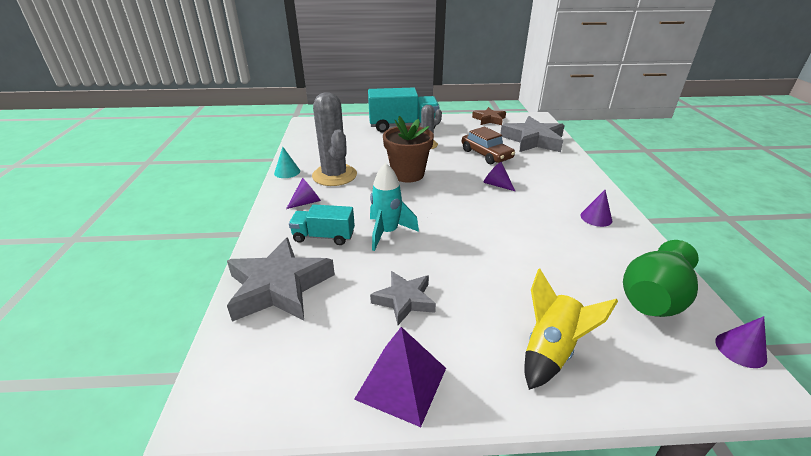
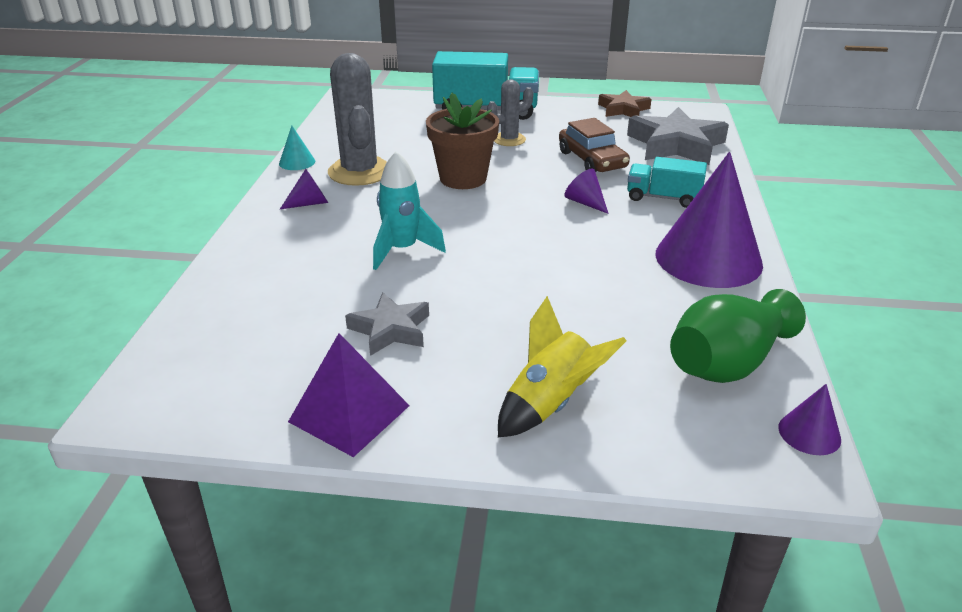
camera: 10 degrees right, 0 degrees up
grey star [227,237,335,322] -> none
turquoise truck [289,204,355,245] -> turquoise truck moved to [627,157,707,208]
purple cone [580,190,612,227] -> purple cone [655,152,763,288], size x2.37

